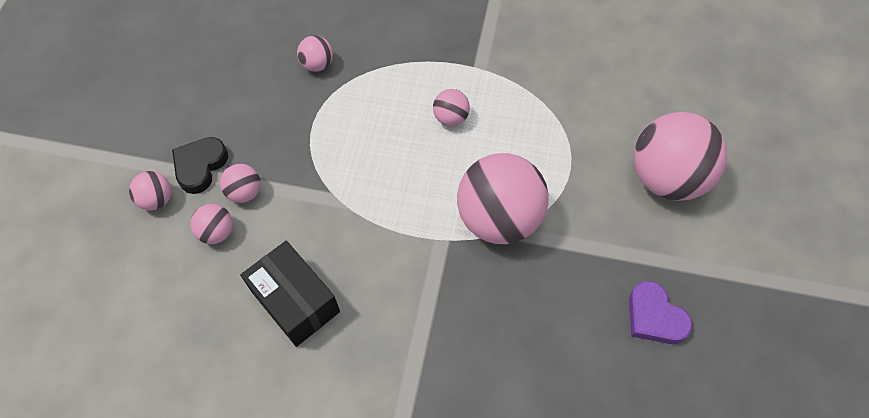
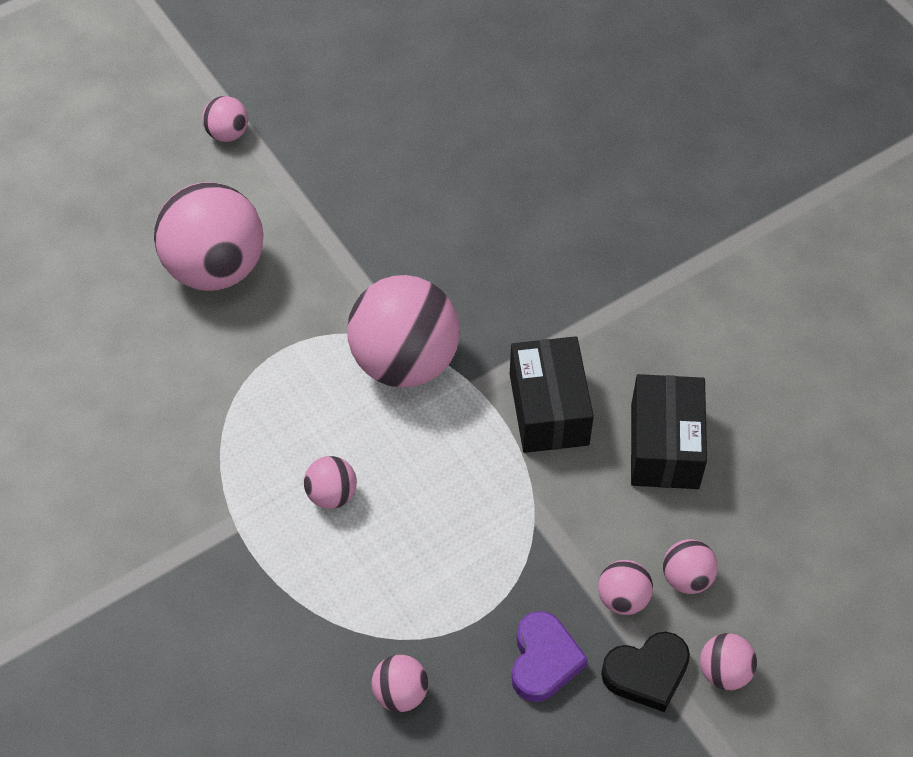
camera: 135 degrees left, 5 degrees down
purple heart [629,281,692,344] -> purple heart moved to [512,611,588,702]
none -> pink ball [202,96,248,142]
none -> black box [510,336,594,453]

